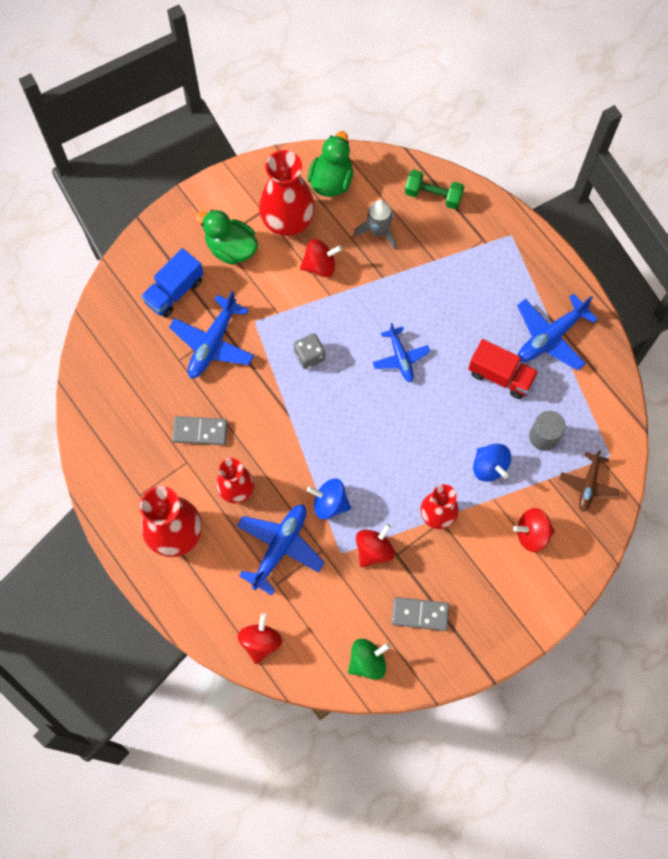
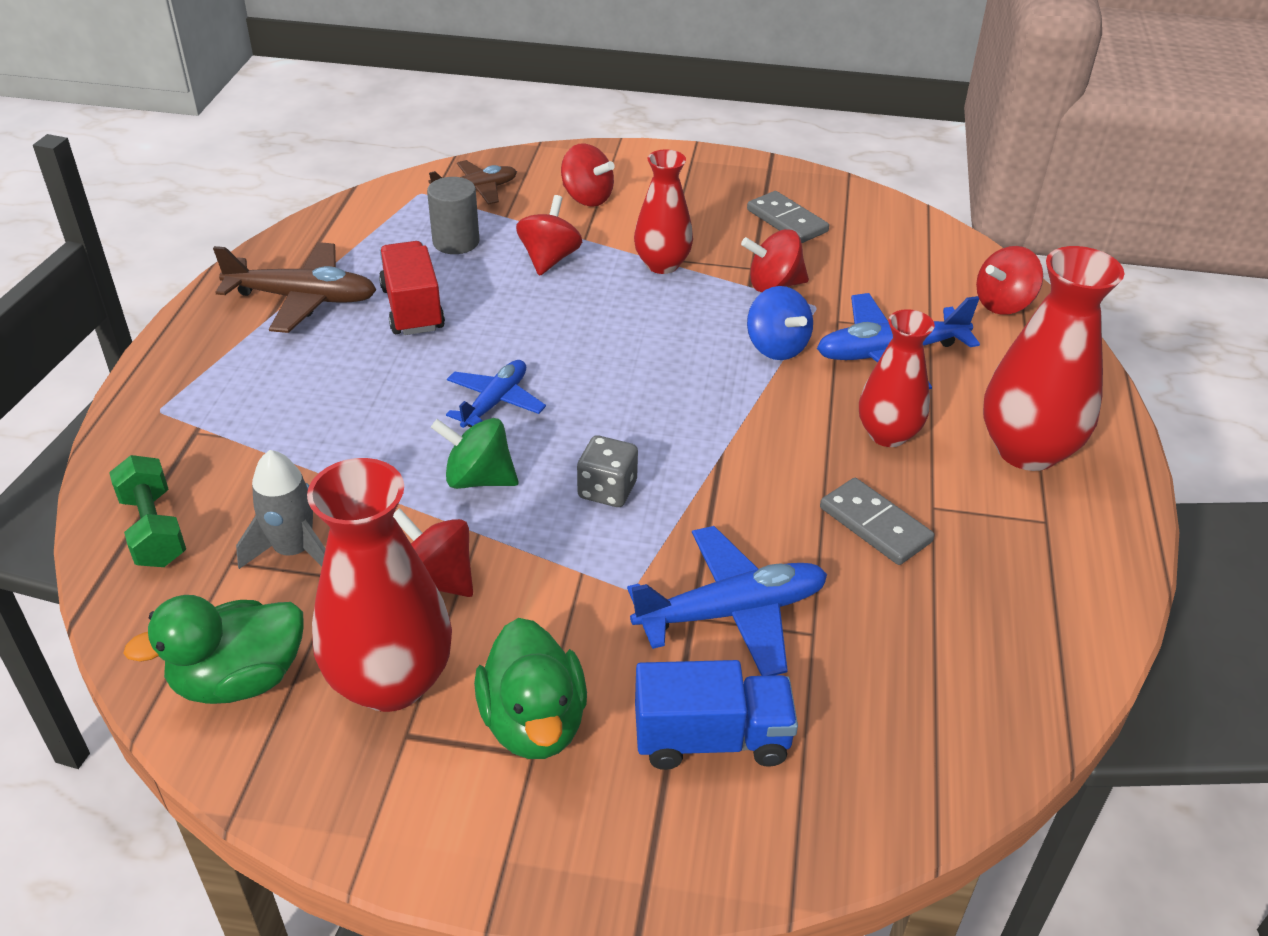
camera: 135 degrees left, 30 degrees down
green spinning top [348,639,390,680] -> green spinning top moved to [431,418,519,489]
blue spinning top [473,443,511,482] -> red spinning top [516,195,582,276]
blue plane [517,293,598,371] -> brown plane [213,242,376,333]

